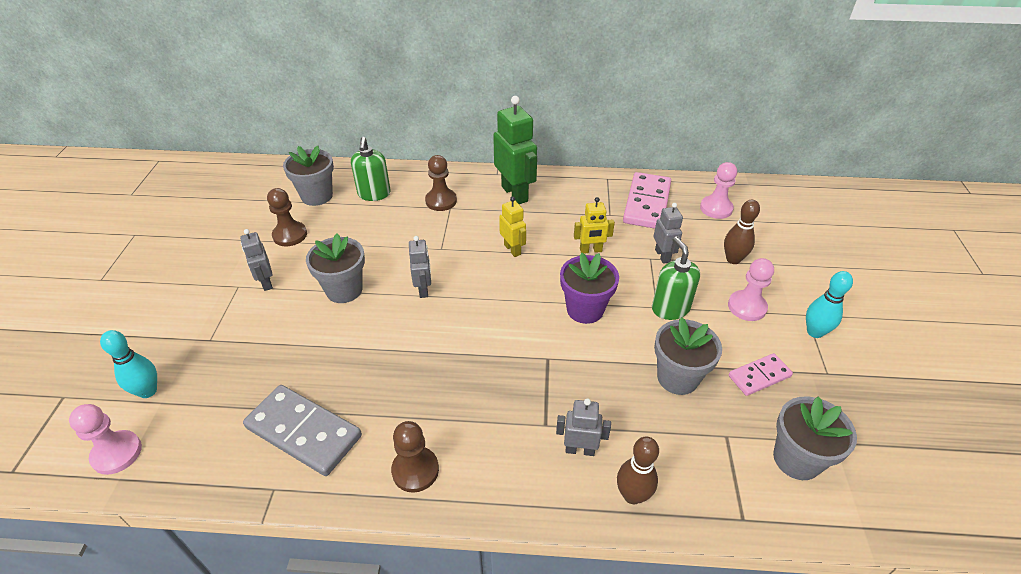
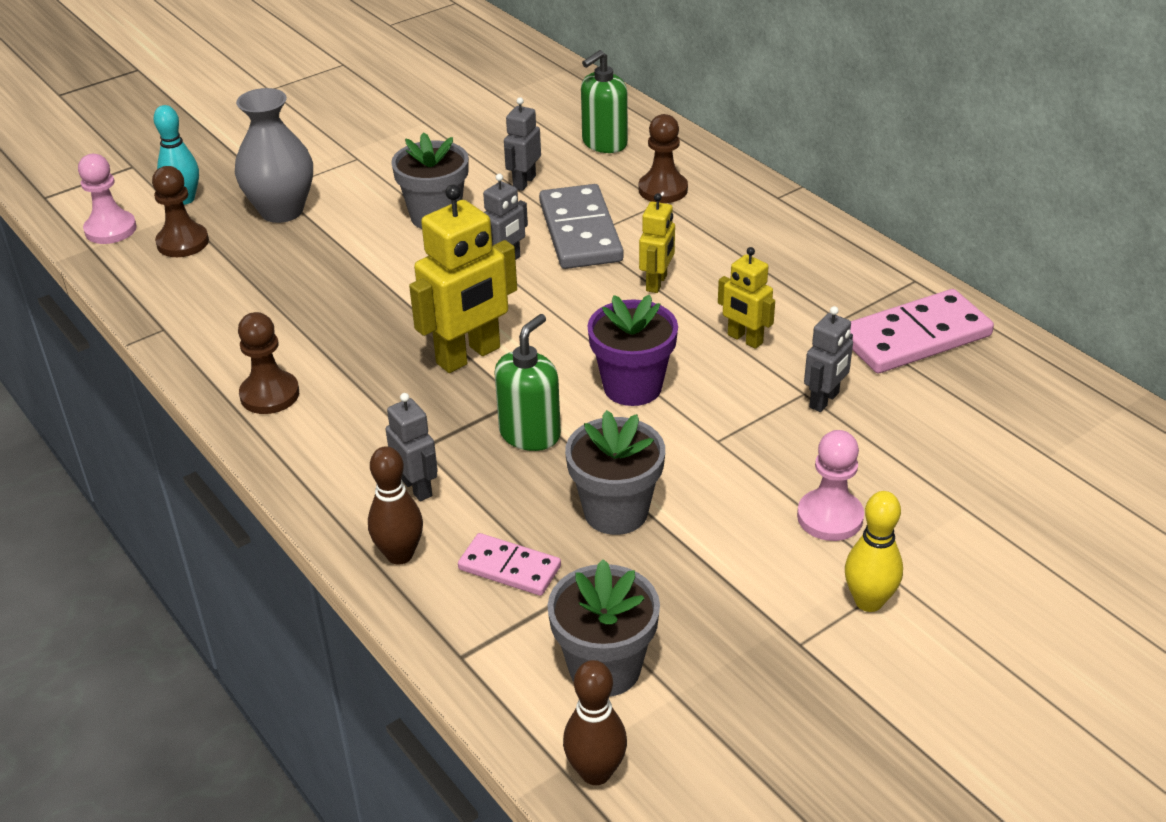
camera: 50 degrees right, 5 degrees down
grey robot [240,229,273,291] -> grey robot moved to [504,97,541,191]
grey domino [243,385,362,476] -> grey domino moved to [539,184,624,269]
brown pawn [267,188,307,246] -> brown pawn moved to [152,166,209,257]
grey flower pot [283,146,334,206] -> none
green robot [493,96,537,204] -> none
green soap dispenser [652,237,700,320] -> green soap dispenser moved to [494,314,561,451]
pink pawn [700,162,737,219] -> none
brown bowling pin [724,200,760,264] -> brown bowling pin moved to [563,660,627,785]
pink domino [728,353,793,396] -> pink domino moved to [458,533,561,596]
turquoise bowling pin [806,271,853,338] -> yellow bowling pin [845,491,903,612]
none -> grey vase [235,88,313,223]
none -> yellow robot [409,185,517,373]

